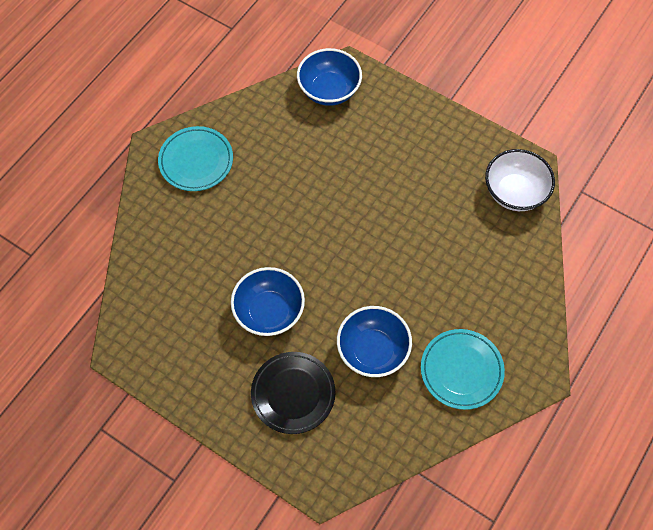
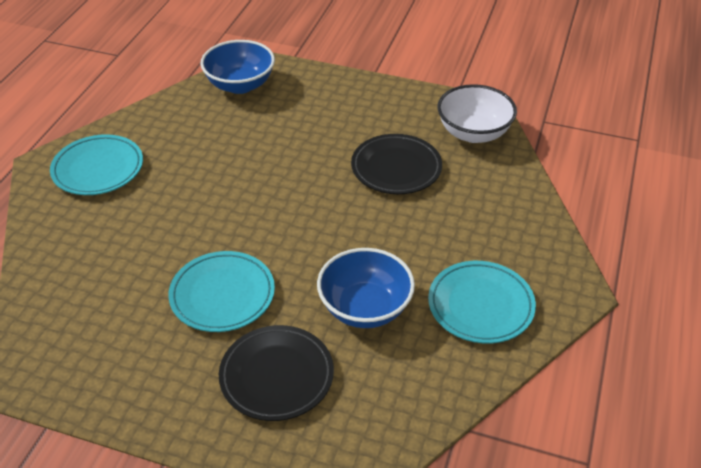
camera: 15 degrees left, 20 degrees down
blue bowl [231,267,305,336] -> turquoise plate [169,251,275,332]
none -> black plate [351,134,442,194]

